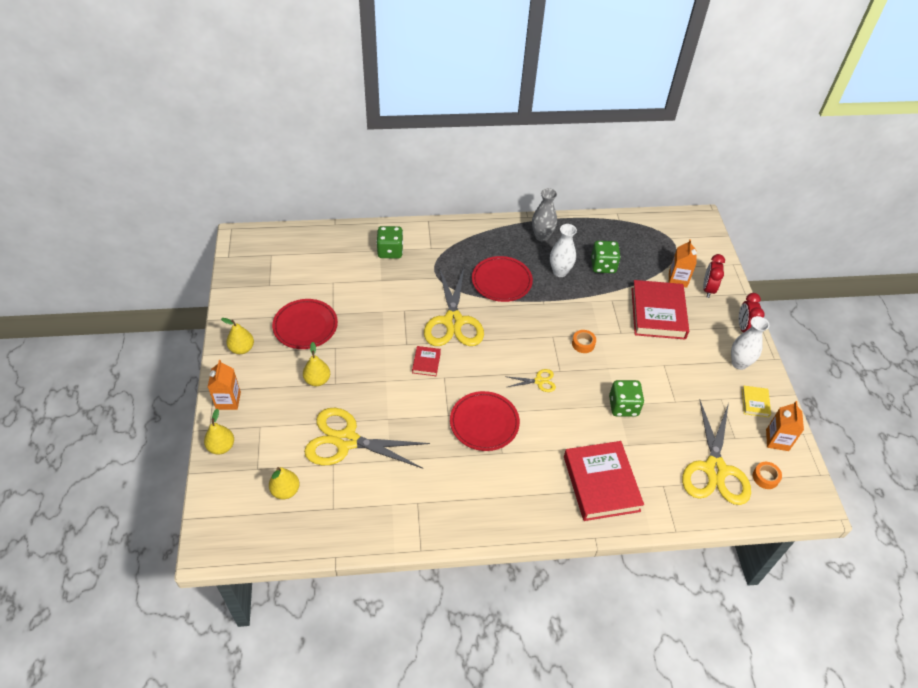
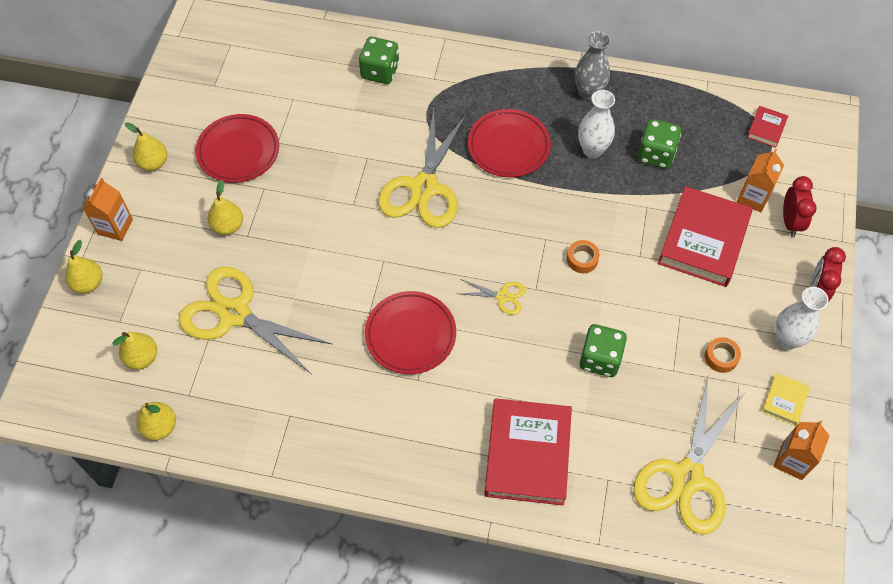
camera: 20 degrees right, 10 degrees up
red book [412,346,441,376] -> red book moved to [747,106,788,148]
red clock [703,254,725,298] -> red clock turned 150 degrees clockwise [783,176,817,237]
orange tape [753,462,782,489] -> orange tape moved to [705,337,741,373]
none -> yellow pear [136,402,176,440]

